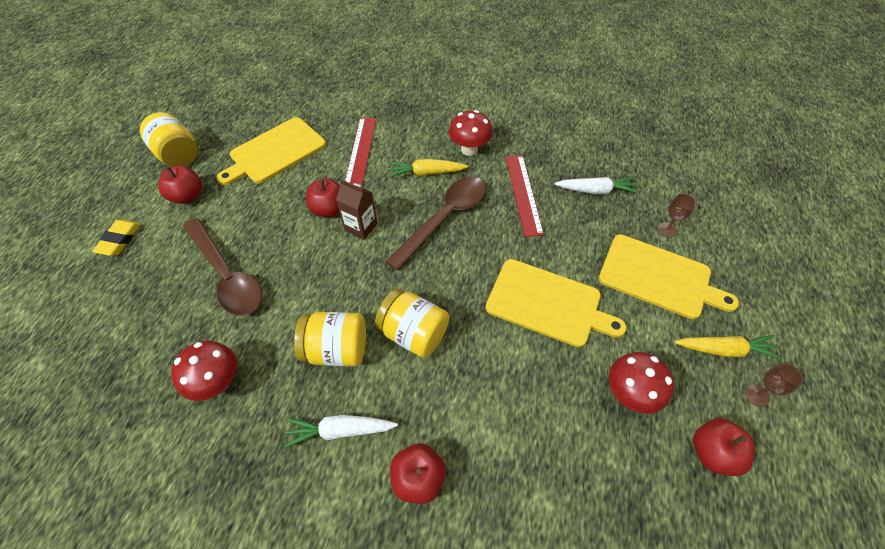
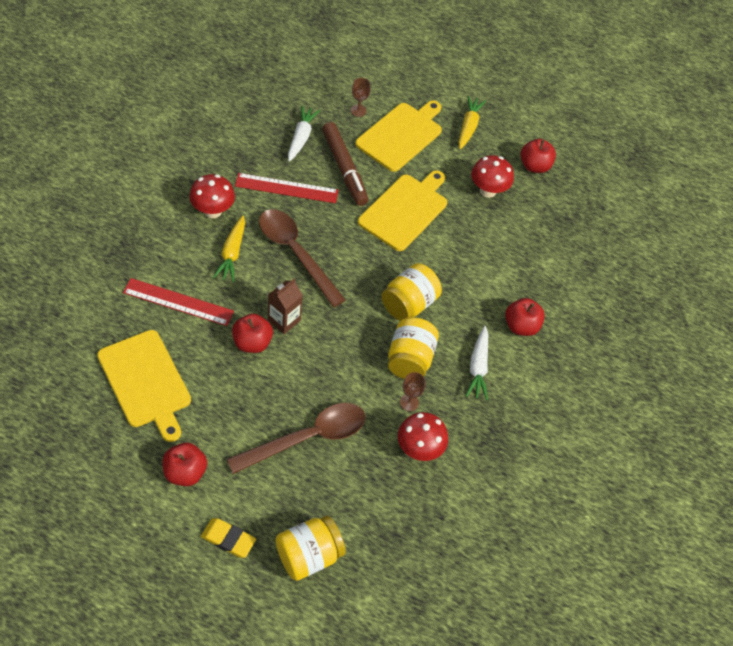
camera: 85 degrees left, 0 degrees up
yellow jar [140,112,198,167] -> yellow jar moved to [275,515,346,581]
brown goblet [745,363,803,407] -> brown goblet moved to [400,372,425,411]
none -> brown marker [322,122,368,206]

